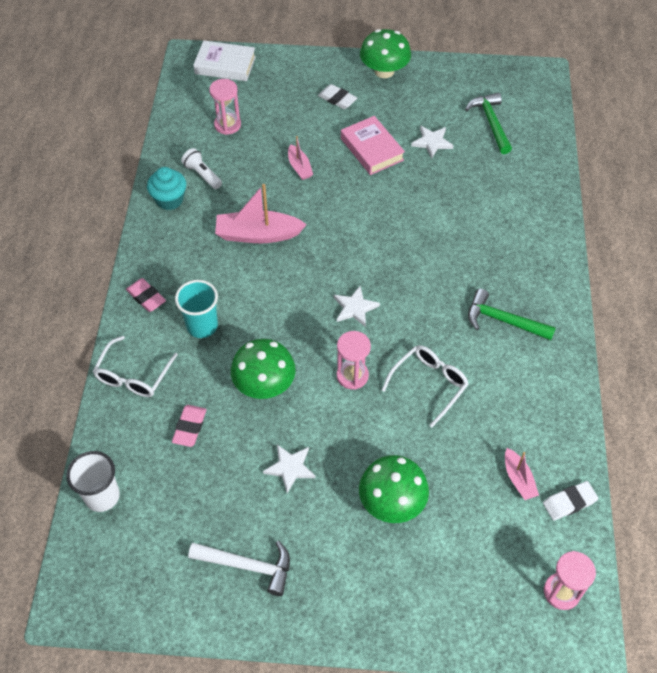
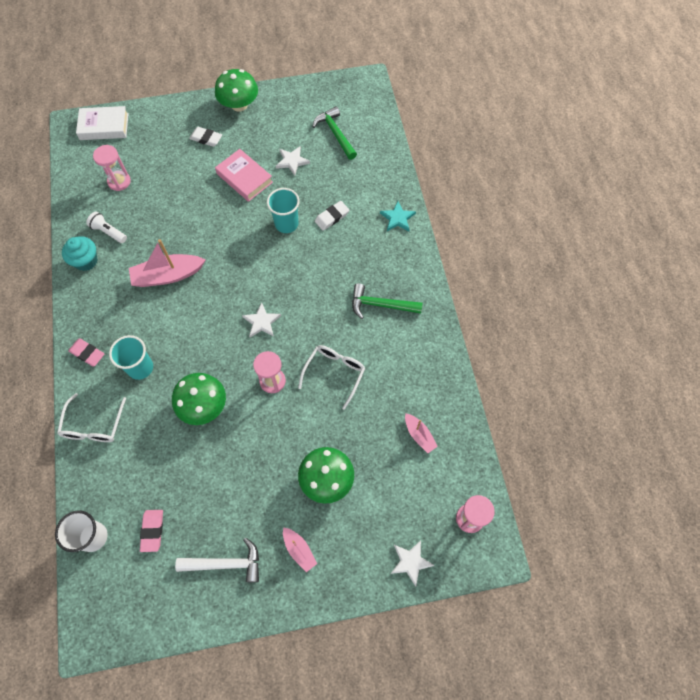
camera: 15 degrees left, 10 degrees up
pink eraser [172,405,207,447] -> pink eraser moved to [140,510,163,552]
white star [263,445,315,493] -> white star moved to [391,540,435,587]
pink boat [288,136,313,180] -> pink boat moved to [283,527,317,572]
white eraser [543,481,598,521] -> white eraser moved to [315,201,349,231]
none -> turquoise cup [267,188,300,233]
none -> turquoise star [380,201,416,231]

